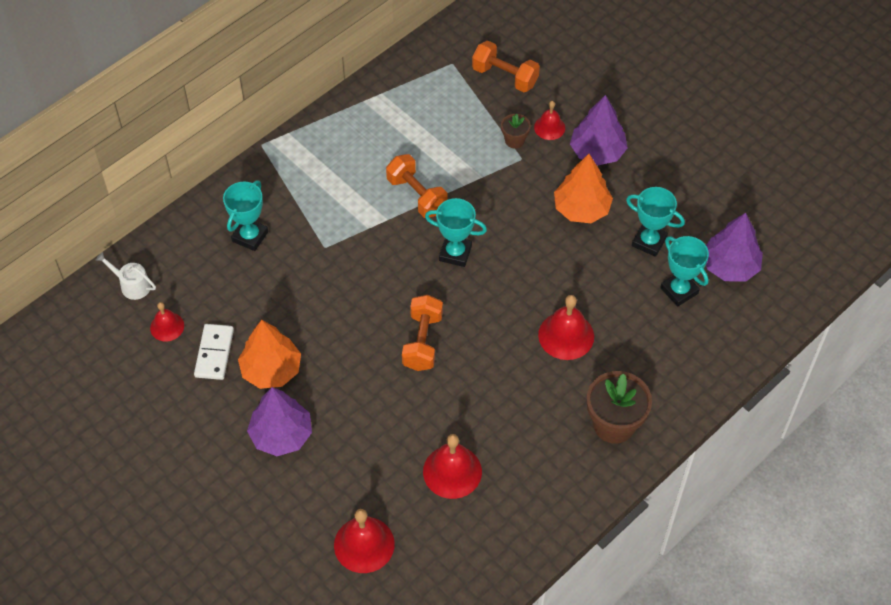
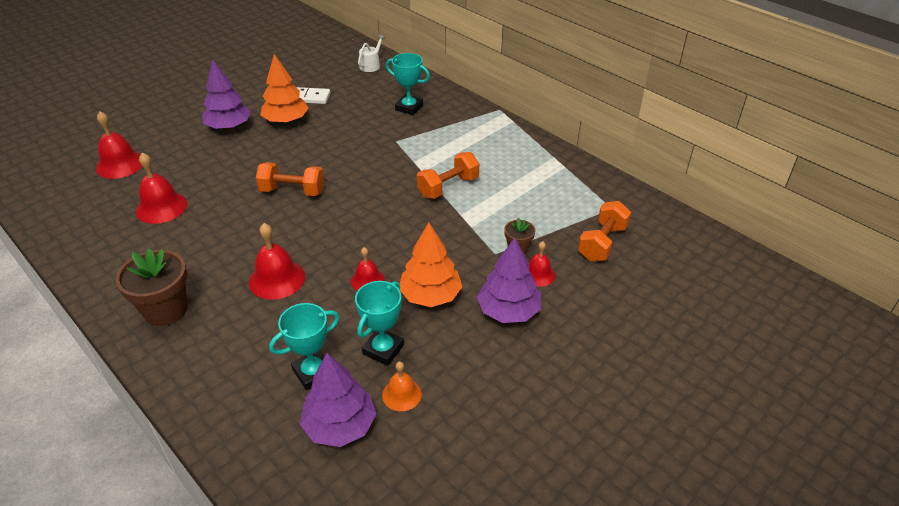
camera: 90 degrees right, 15 degrees down
red bell [150,302,184,341] -> red bell moved to [351,247,385,291]
turquoise trophy [425,198,487,267] -> none
none -> orange bell [382,361,422,411]

